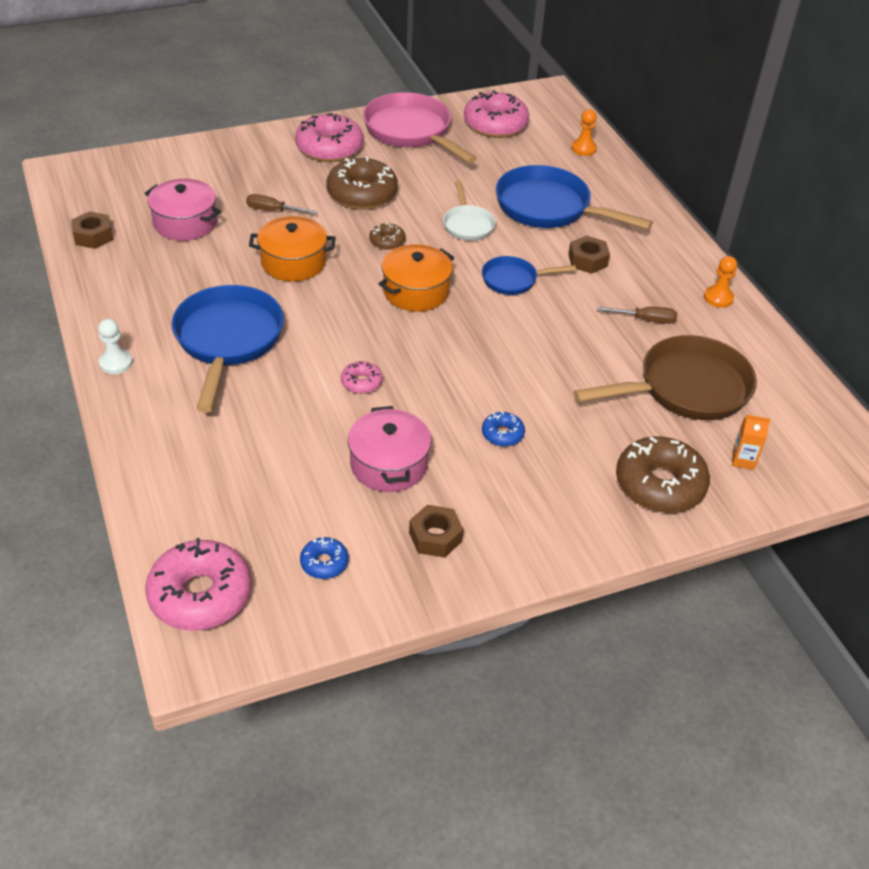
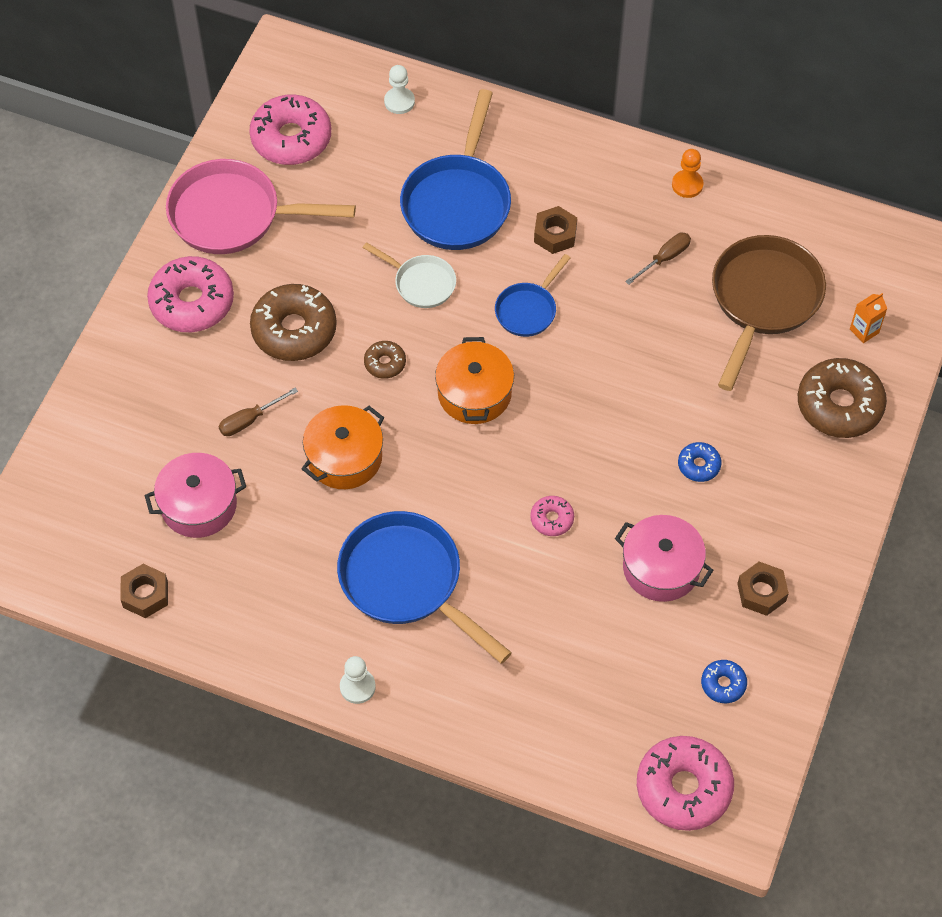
camera: 45 degrees left, 15 degrees up
blue pan [496,165,653,229] -> blue pan turned 60 degrees counterclockwise [400,89,511,250]
orange pawn [571,109,597,156] -> white pawn [384,65,415,114]

